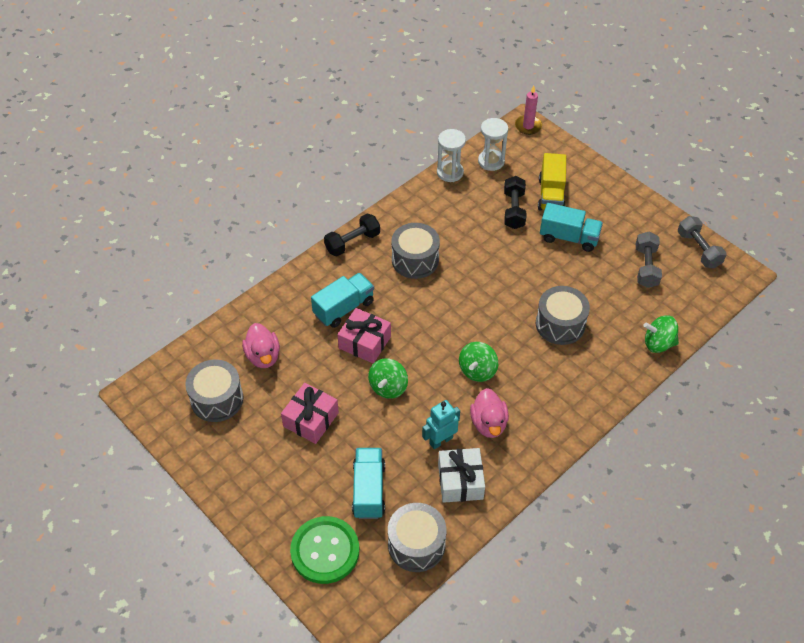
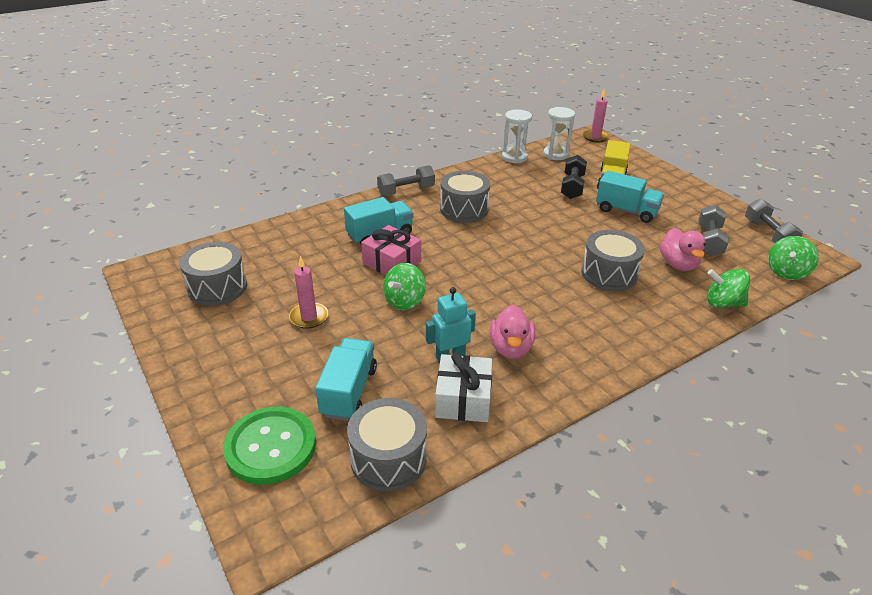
camera: 10 degrees right, 15 degrees down
pink duck [242,323,280,368] -> pink duck moved to [660,228,706,271]
pink gift [281,383,339,444] -> pink candle [289,256,328,329]
black dumbbell [324,214,380,256] -> grey dumbbell [377,165,435,197]
green spinning top [459,342,498,382] -> green spinning top moved to [768,236,819,280]

